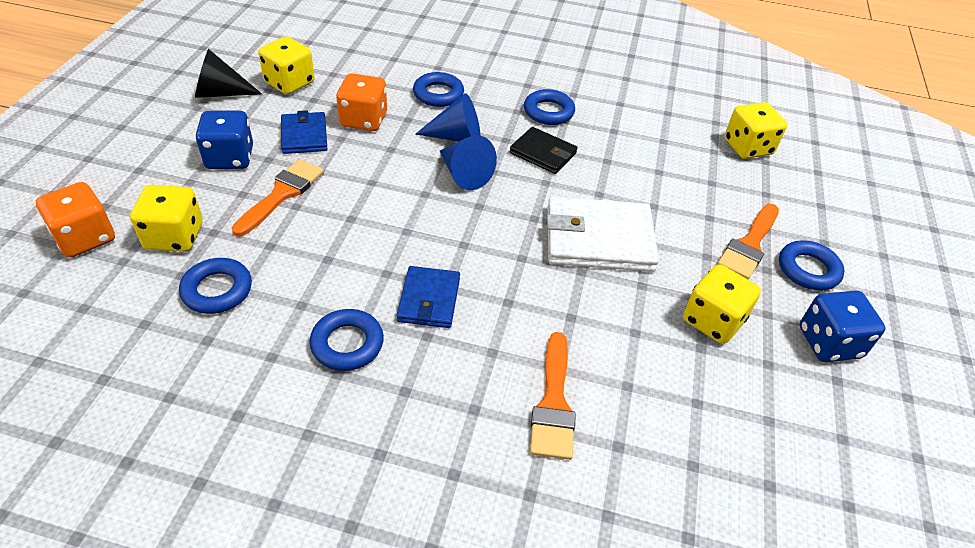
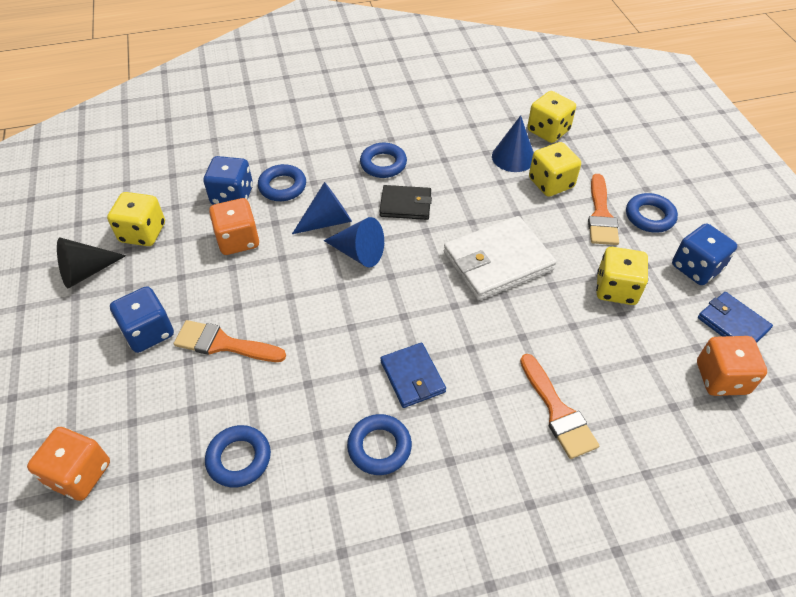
camera: 25 degrees left, 5 degrees up
yellow dice [130,185,203,252] -> yellow dice moved to [529,142,581,197]
orange brush [232,159,324,237] -> orange brush turned 75 degrees counterclockwise [174,320,286,362]
blue wallet [281,110,327,154] -> blue wallet moved to [698,292,773,343]
none -> blue dice [203,156,253,205]
none -> blue cone [492,115,534,172]
none -> orange dice [697,336,767,396]

